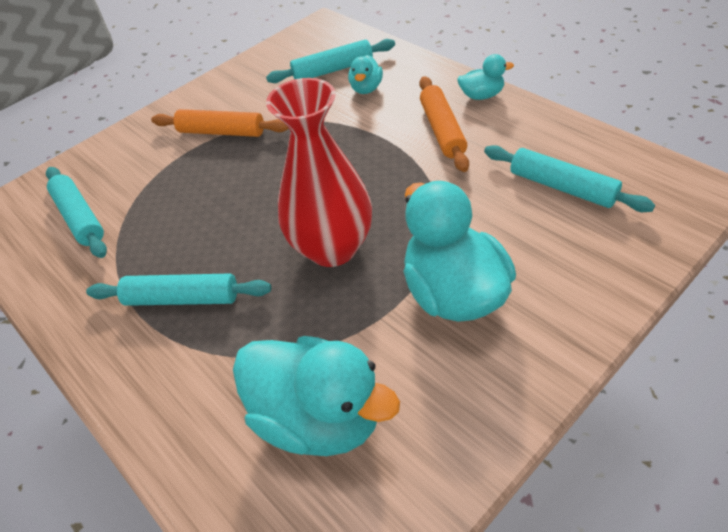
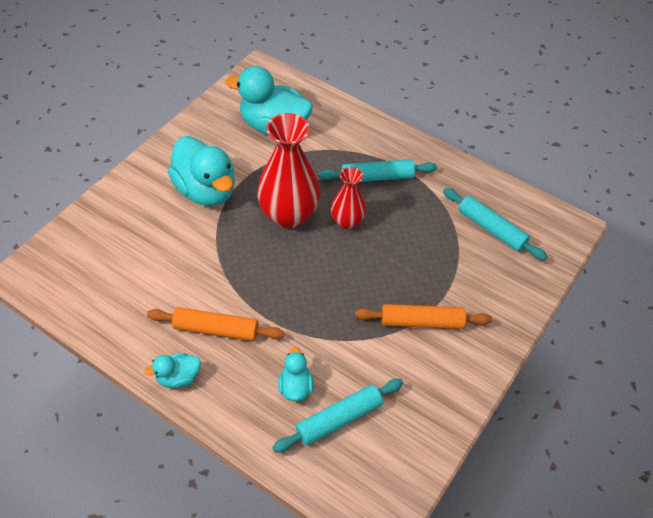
camera: 160 degrees right, 5 degrees up
orange rolling pin [419,76,469,172] -> orange rolling pin turned 60 degrees counterclockwise [147,307,284,341]
turquoise rolling pin [484,145,655,212] -> none
none -> red vase [331,167,366,230]

